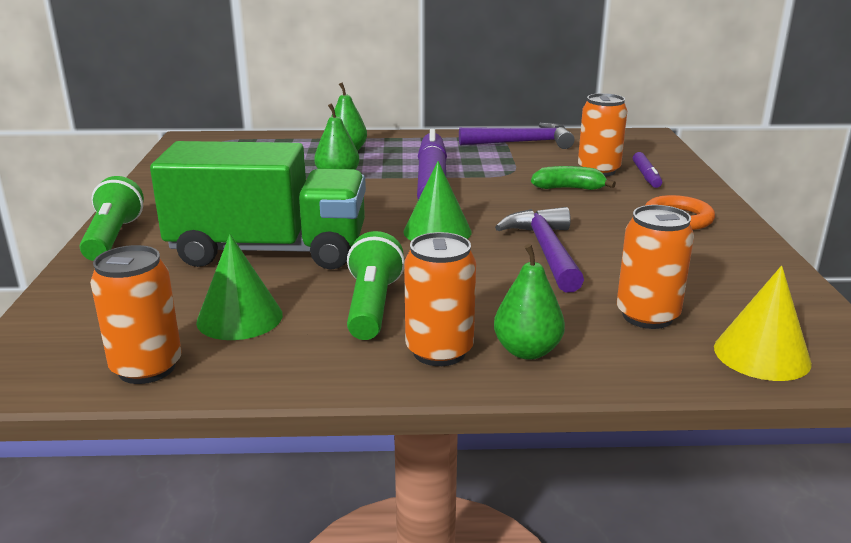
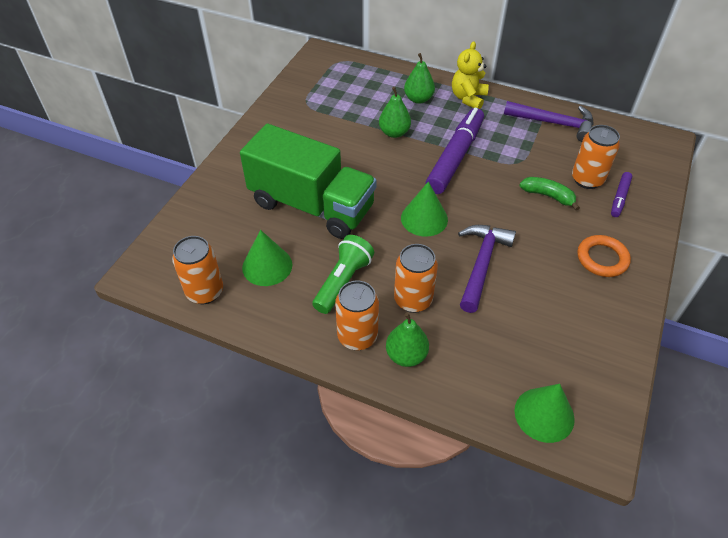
camera: 25 degrees right, 25 degrees up
green flashlight [79,176,144,261] -> none
orange can [617,205,694,329] -> orange can moved to [394,244,438,313]
yellow cone [714,266,812,381] -> green cone [514,384,575,443]
none -> yellow teddy bear [452,41,489,109]

